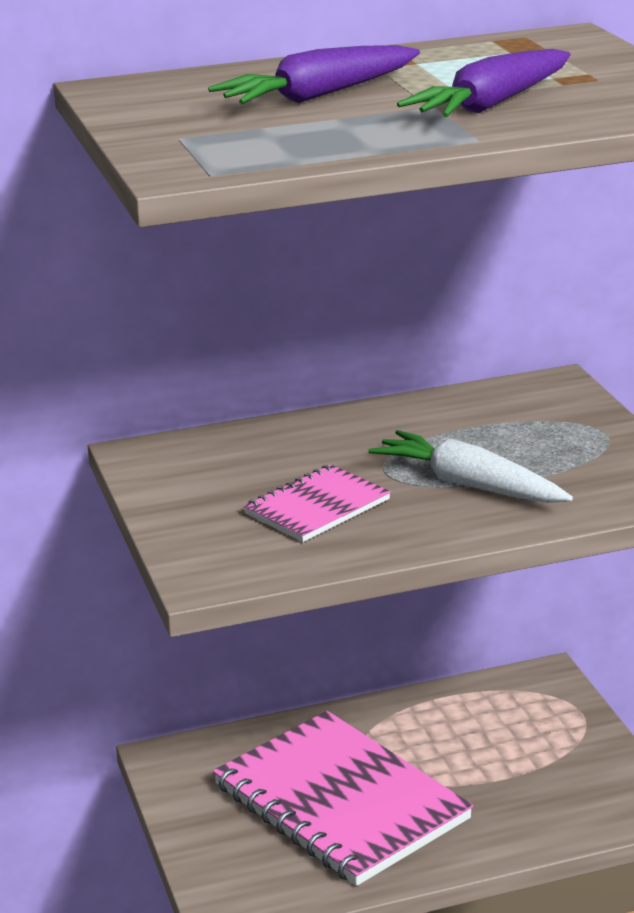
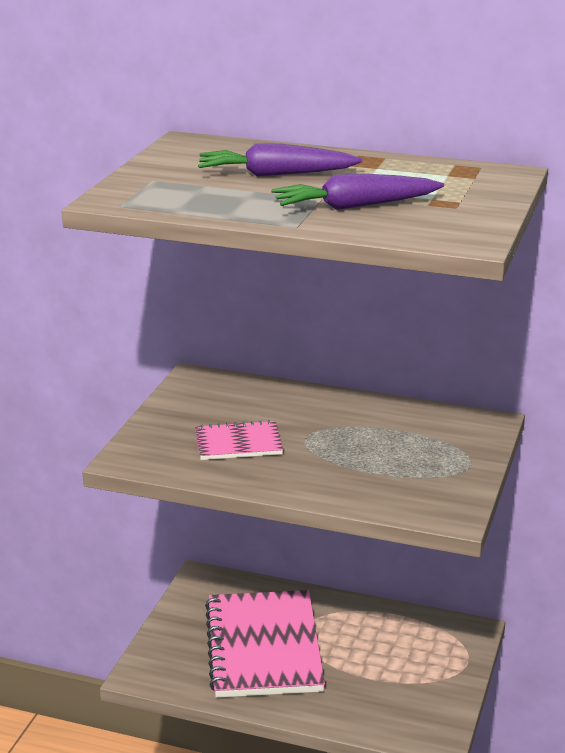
camera: 35 degrees right, 0 degrees up
white carrot [368,430,573,503] -> none

